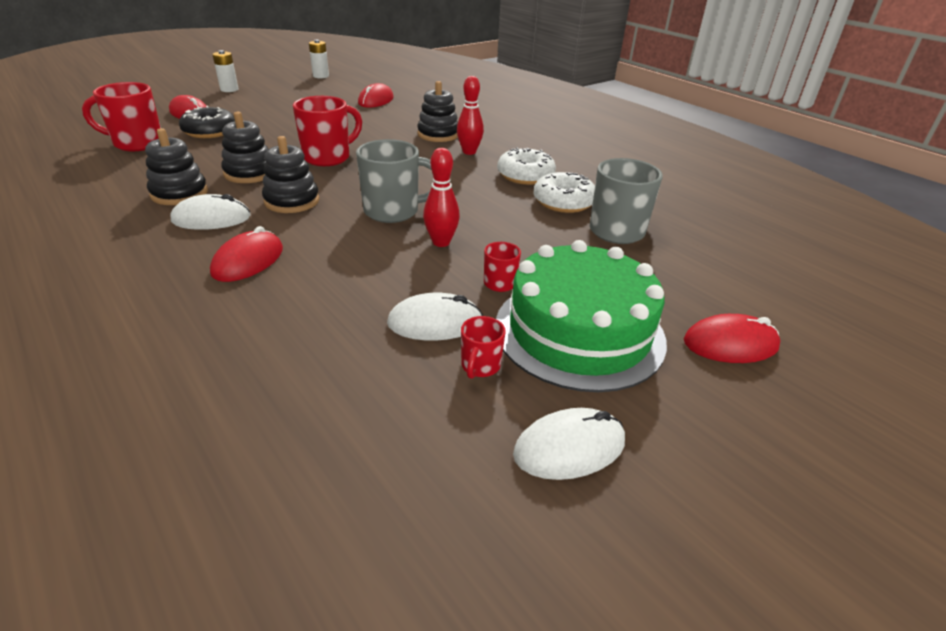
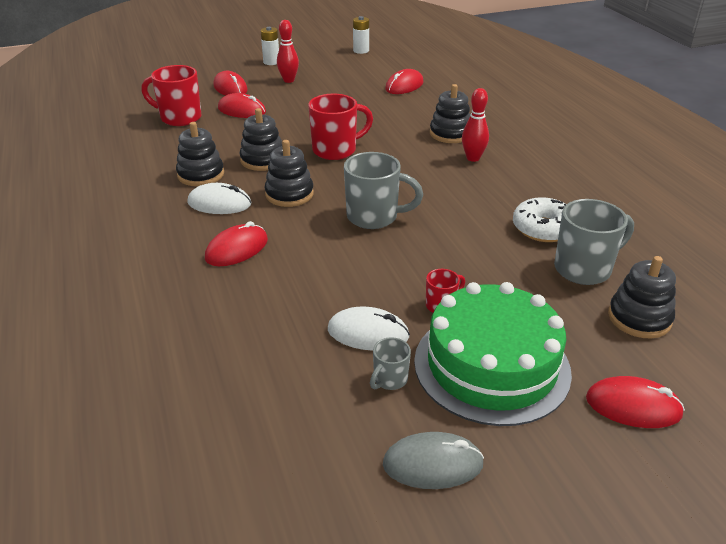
camera: 20 degrees right, 0 degrees up
black donut [179,106,235,138] -> red mouse [218,93,266,118]
red bowling pin [423,148,460,247] -> red bowling pin moved to [277,20,299,83]
red mug [461,316,506,379] -> grey mug [370,337,411,390]
white donut [497,147,556,185] -> none
white mouse [513,408,625,480] -> grey mouse [383,432,484,489]
none -> black stacking toy [608,256,676,338]

